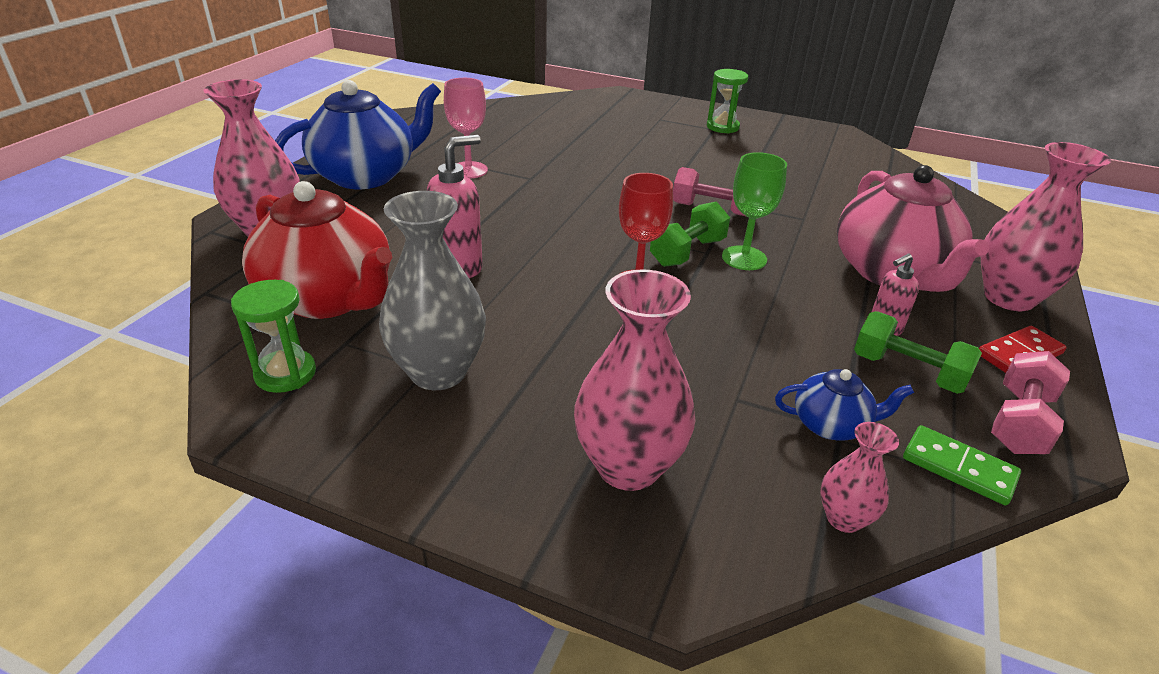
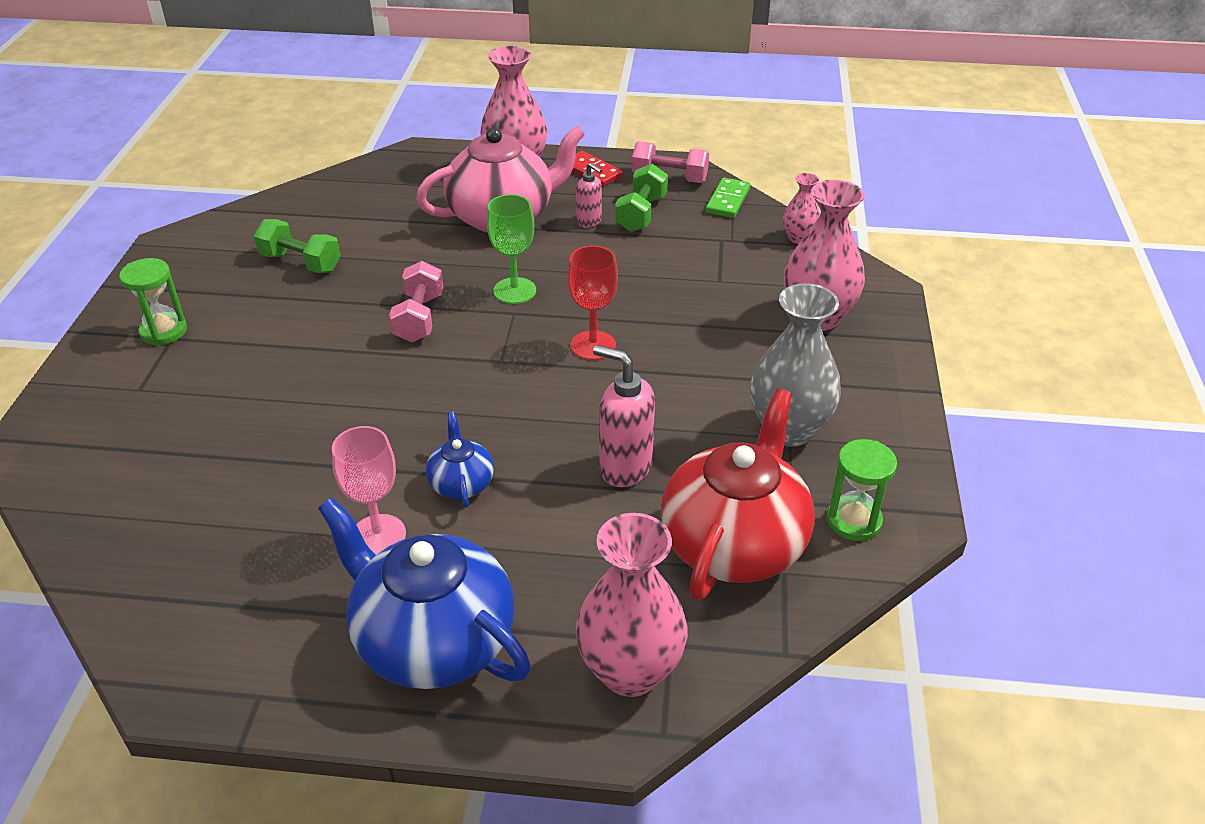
camera: 105 degrees left, 5 degrees up
green dumbbell [650,202,730,267] -> green dumbbell moved to [254,219,341,273]
blue teapot [775,369,914,440] -> blue teapot moved to [426,411,494,508]

